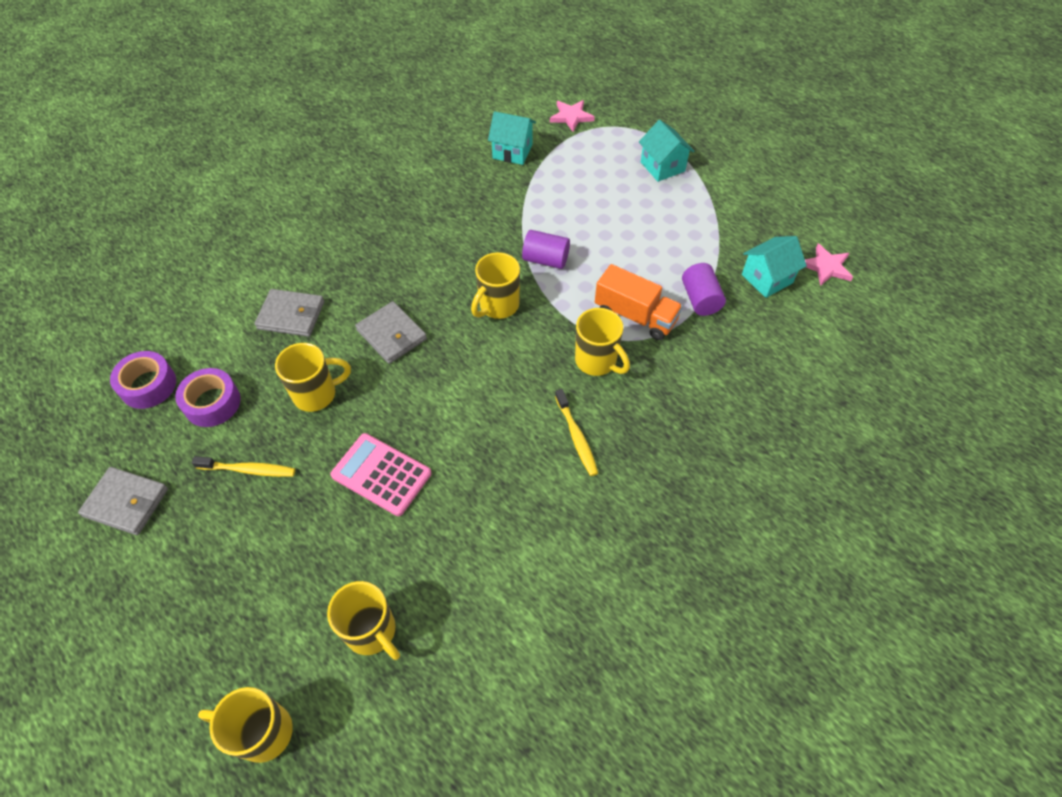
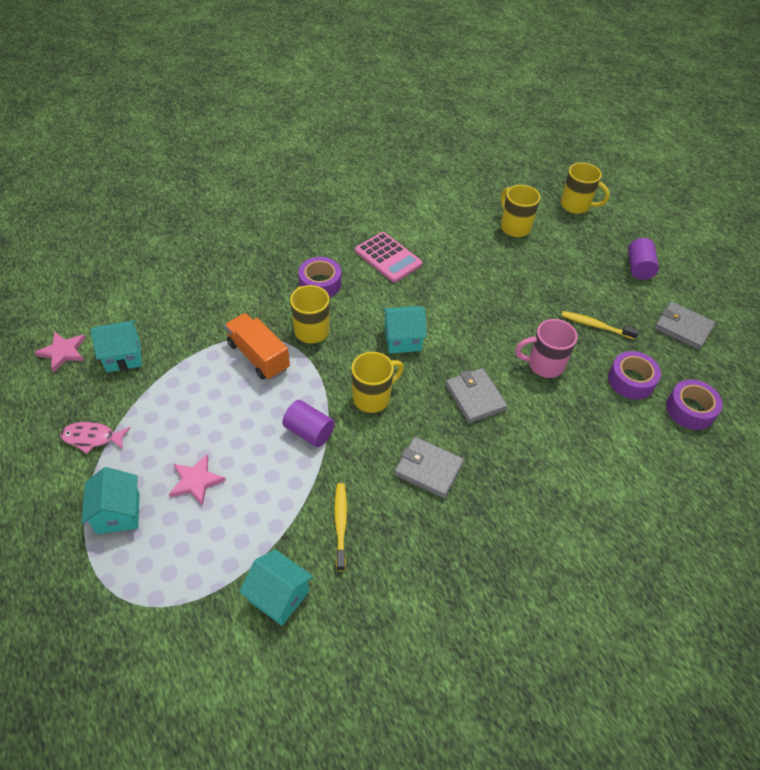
camera: 165 degrees left, 5 degrees down
grey wallet [254,289,324,337] -> grey wallet moved to [394,437,464,498]
yellow mug [275,343,351,412] -> pink mug [515,319,578,378]
pink calculator [330,433,431,516] -> pink calculator moved to [355,232,422,282]
pink star [550,100,595,132] -> pink star moved to [169,455,226,506]
yellow toothbrush [555,389,598,476] -> yellow toothbrush moved to [334,483,347,571]
purple cylinder [682,263,726,316] -> purple cylinder moved to [628,238,659,280]
none -> pink fish [60,422,130,454]
none -> purple tape [298,257,342,298]
none -> turquoise house [383,306,427,354]

